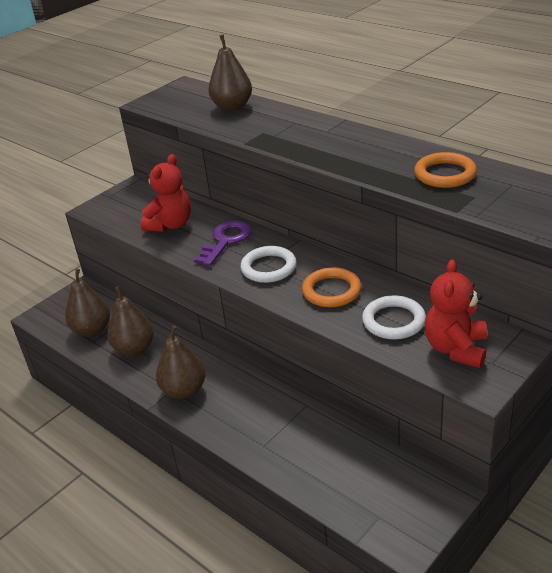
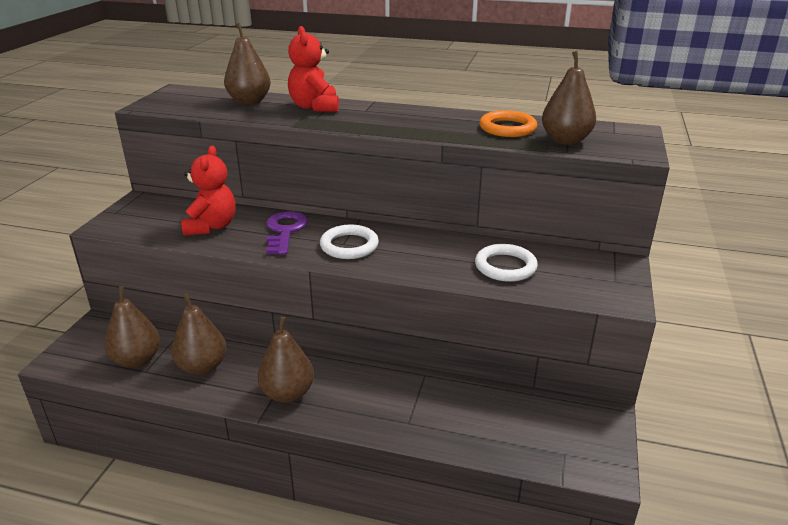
camera: 30 degrees left, 5 degrees down
orange ring [302,267,361,307] -> none
red teddy bear [425,259,487,368] -> red teddy bear moved to [288,26,339,112]
none -> brown pear [542,51,596,145]

